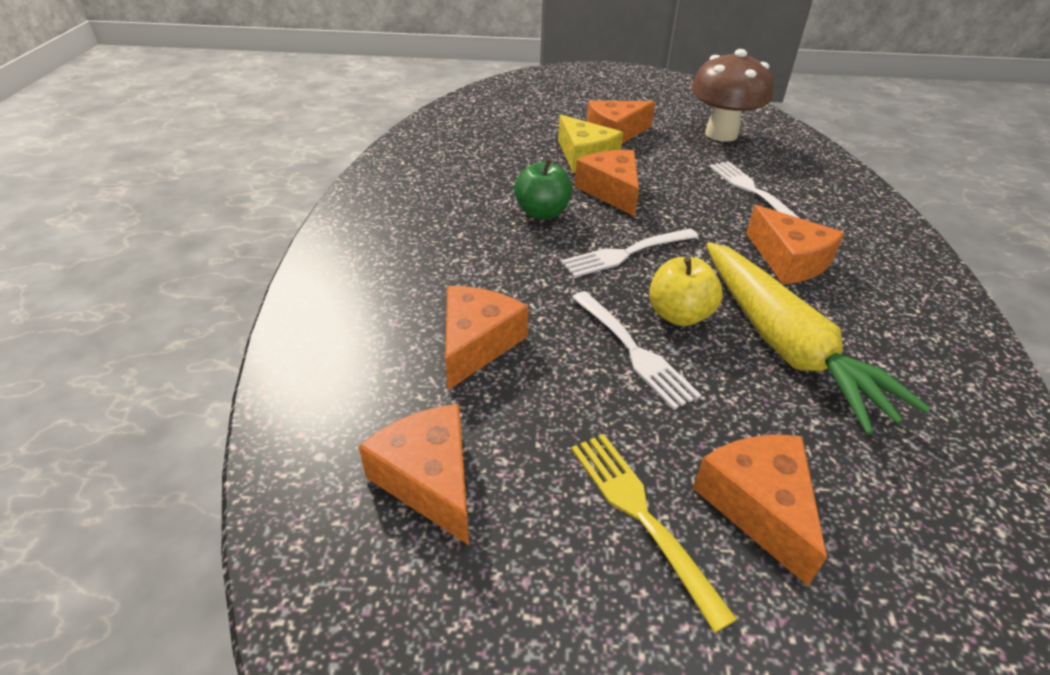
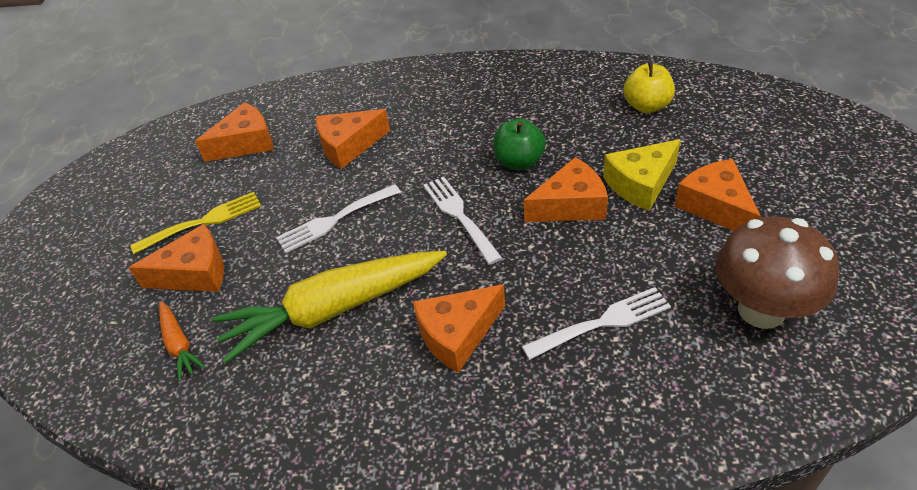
camera: 95 degrees right, 5 degrees up
orange cheese [445,286,528,390] -> orange cheese turned 135 degrees clockwise [316,109,390,169]
yellow apple [649,257,723,326] -> yellow apple moved to [623,62,675,113]
none -> orange carrot [159,301,206,382]

